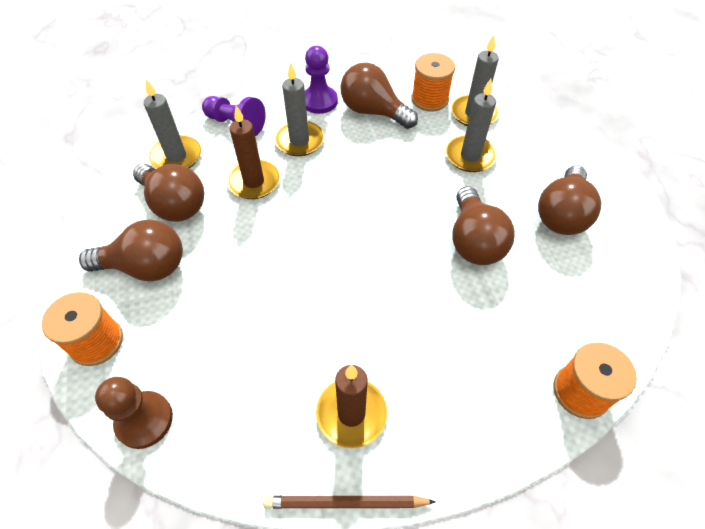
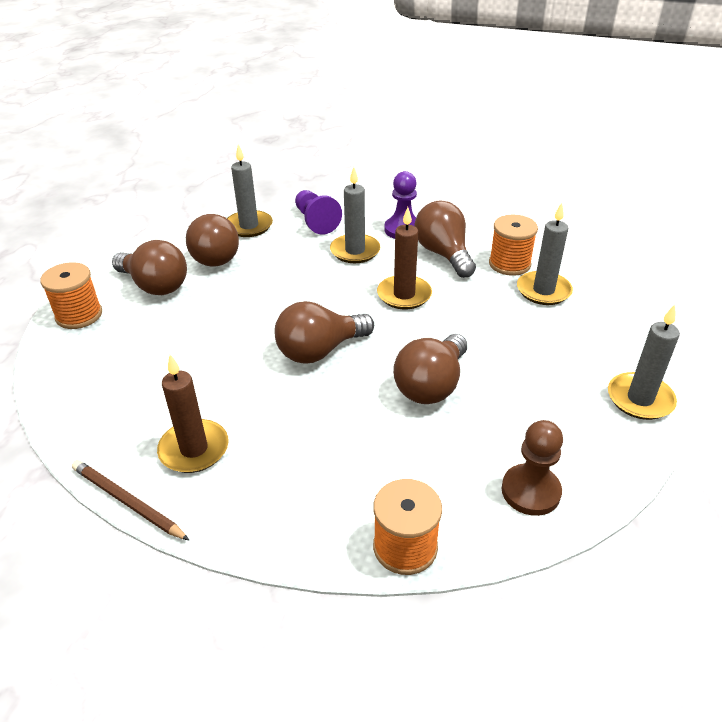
camera: 35 degrees right, 15 degrees down
brown pawn [95,377,173,449] -> brown pawn moved to [502,420,563,516]
brown candle [226,106,280,199] -> brown candle moved to [377,207,432,309]
grey candle [446,79,497,172] -> grey candle moved to [608,304,680,420]
brown light bulb [538,165,601,235] -> brown light bulb moved to [274,301,374,364]

